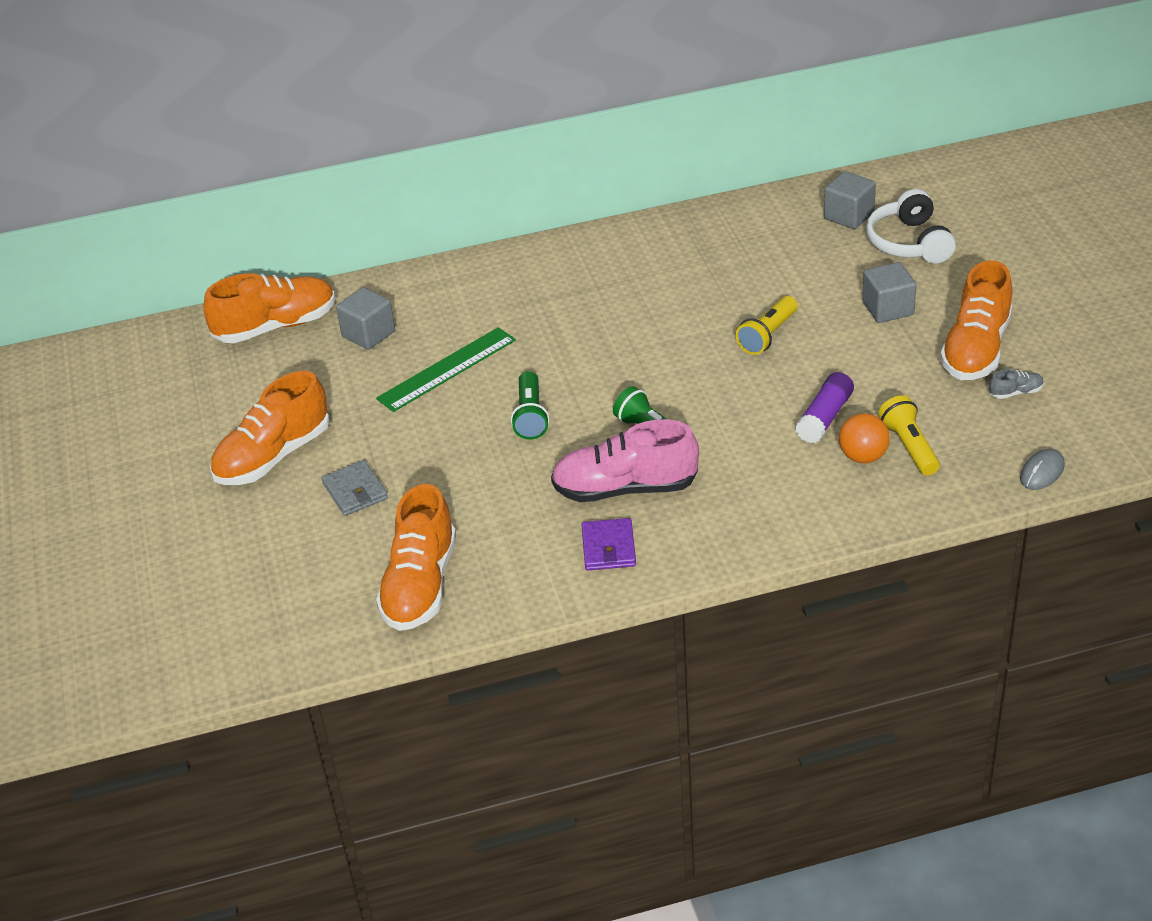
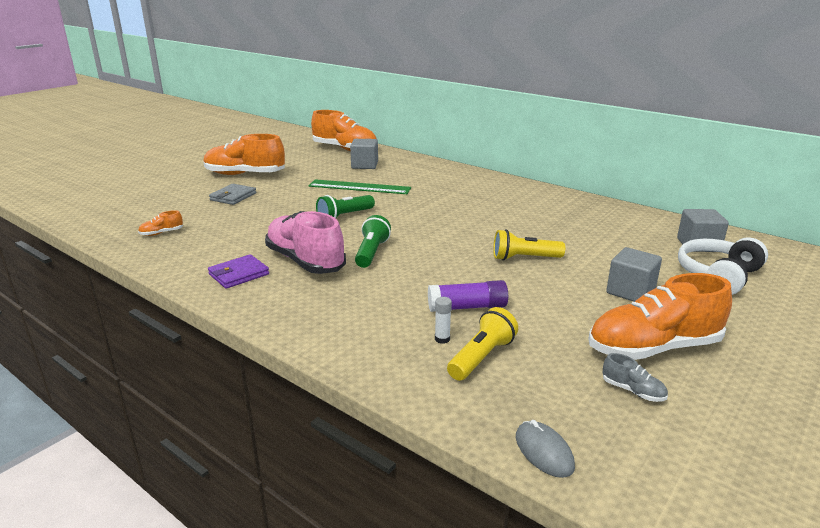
camera: 50 degrees right, 15 degrees down
orange shoe [376,484,456,631] -> orange shoe [138,210,183,236], size x0.41
orange ball [839,413,890,463] -> white glue stick [435,297,452,344]
grey mouse [1020,449,1065,490] -> grey mouse turned 60 degrees clockwise [516,420,575,478]

